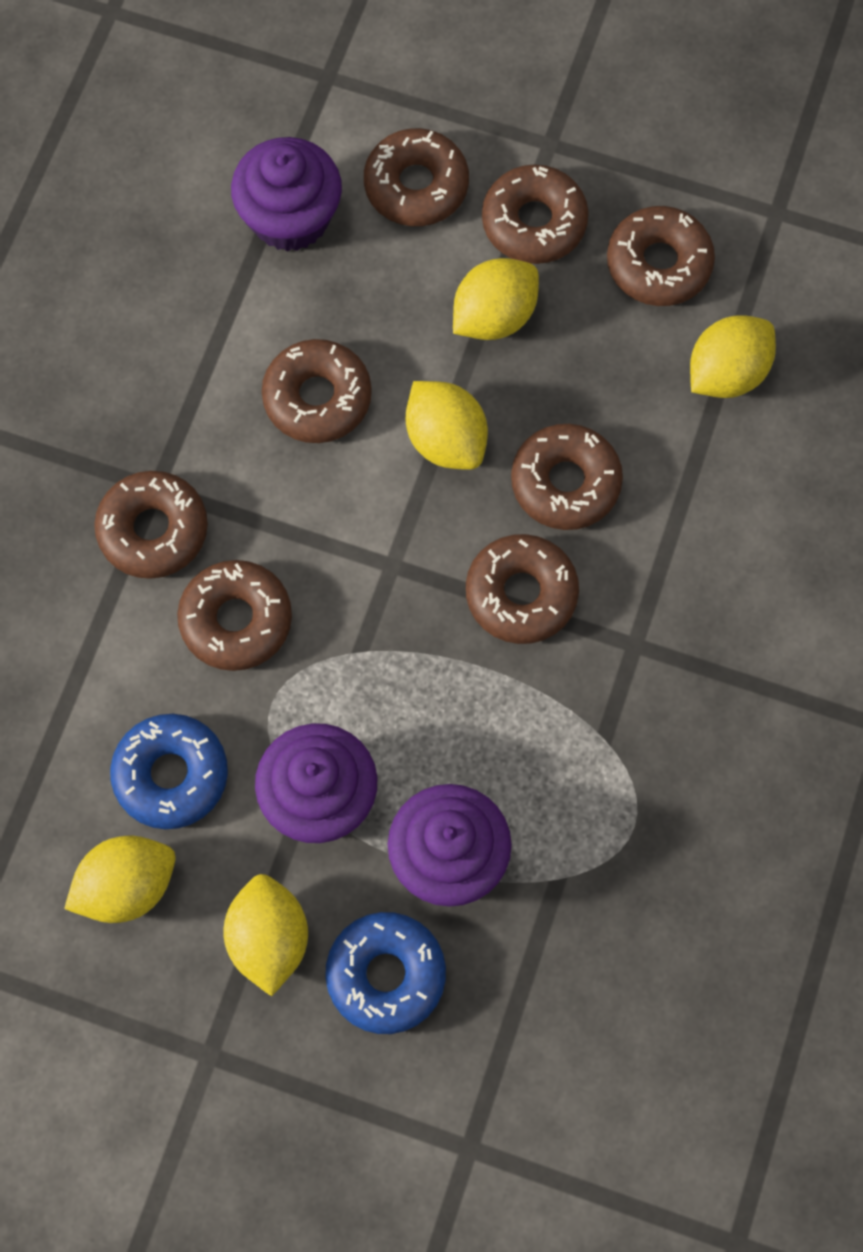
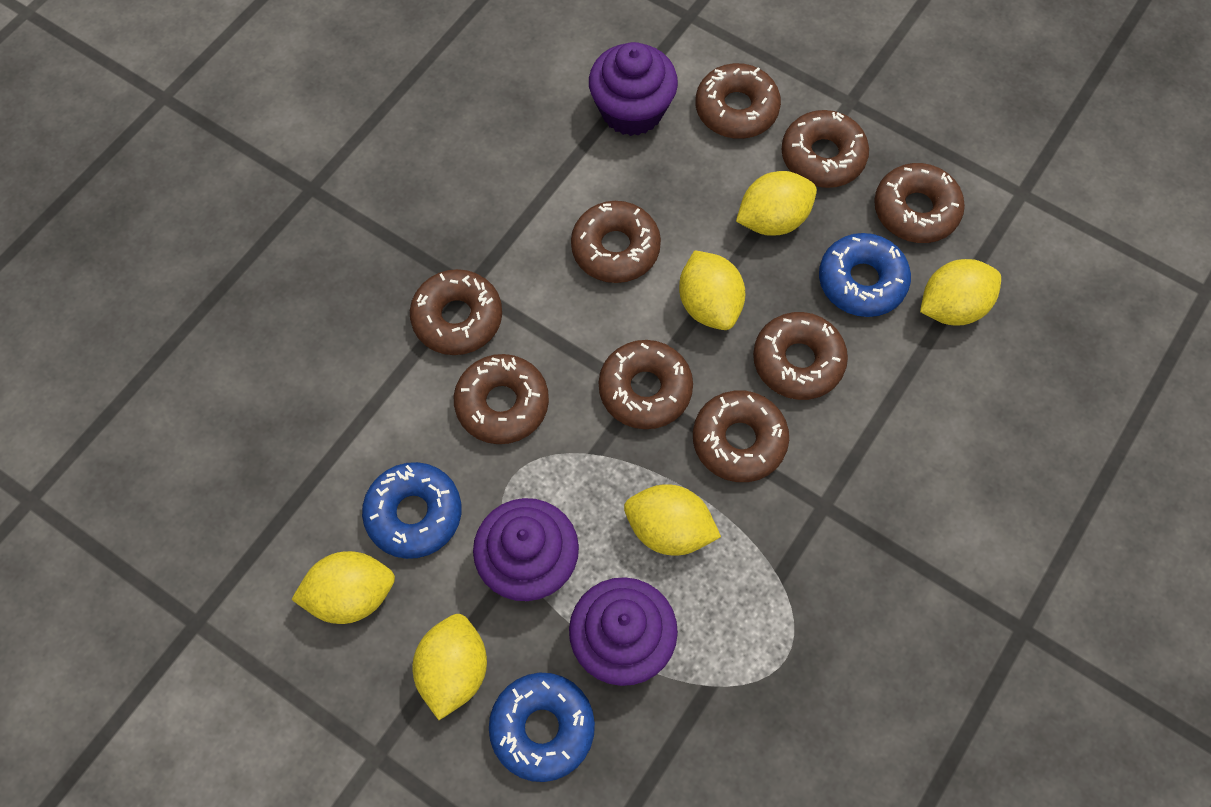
camera: 15 degrees right, 5 degrees down
none -> brown donut [599,340,693,429]
none -> yellow lemon [624,484,721,555]
none -> blue donut [819,233,911,317]

